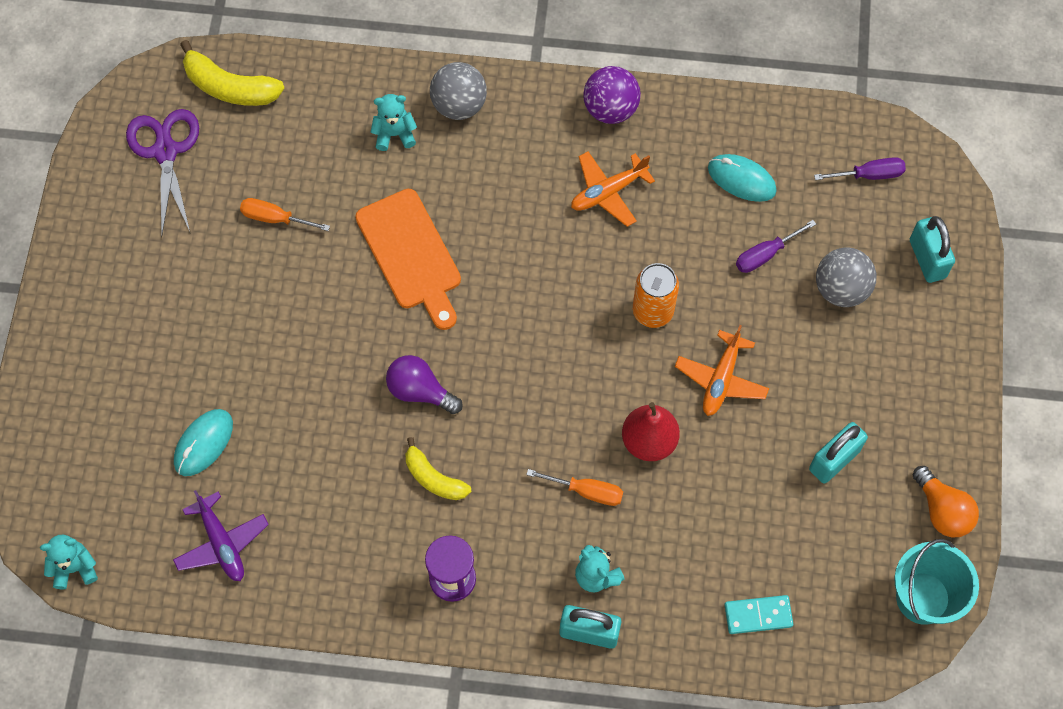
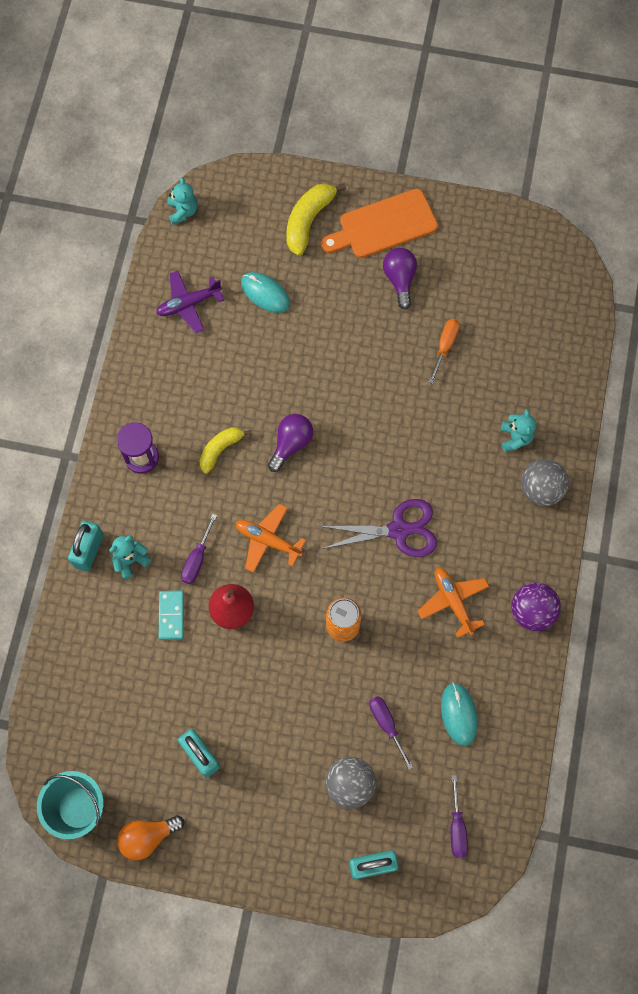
camera: 95 degrees right, 5 degrees up
purple scissors [126,109,199,235] -> purple scissors moved to [319,499,437,557]
yellow banana [180,40,285,106] -> yellow banana moved to [286,183,346,256]
orange cutting board [355,189,461,330] -> orange cutting board moved to [321,189,438,258]
orange screwdriver [526,469,623,506] -> purple screwdriver [181,514,217,584]
orange plane [675,325,769,416] -> orange plane moved to [236,504,306,573]
turquoise mouse [708,154,777,202] -> turquoise mouse turned 45 degrees counterclockwise [441,682,477,746]
turquoise domino [724,595,793,634] -> turquoise domino moved to [159,590,184,640]
none -> purple light bulb [383,248,417,310]

